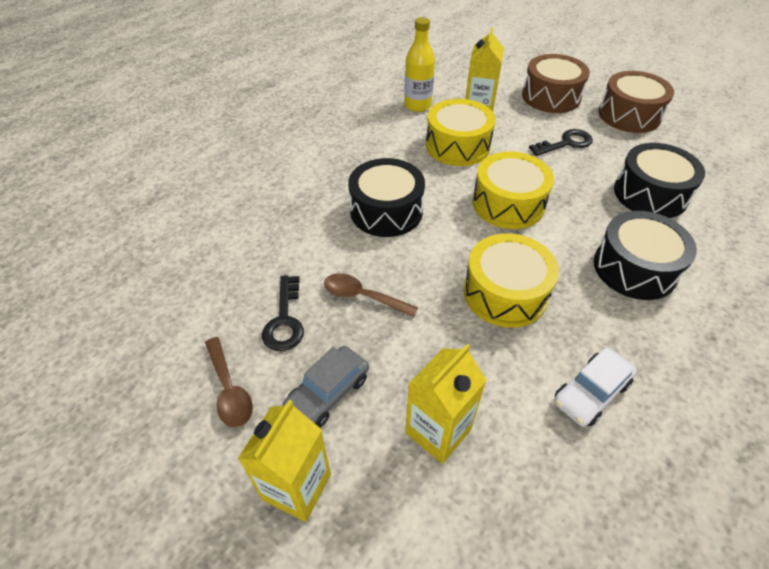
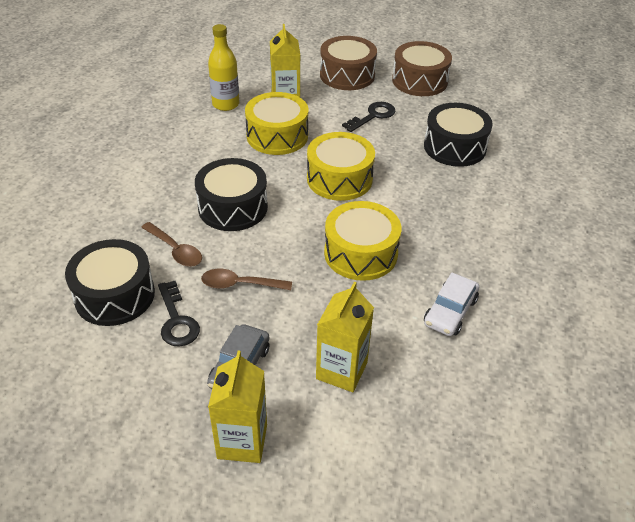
camera: 20 degrees left, 5 degrees down
brown spoon [205,337,253,428] -> brown spoon moved to [141,222,202,267]
black drum [594,211,697,300] -> black drum moved to [65,239,155,326]

